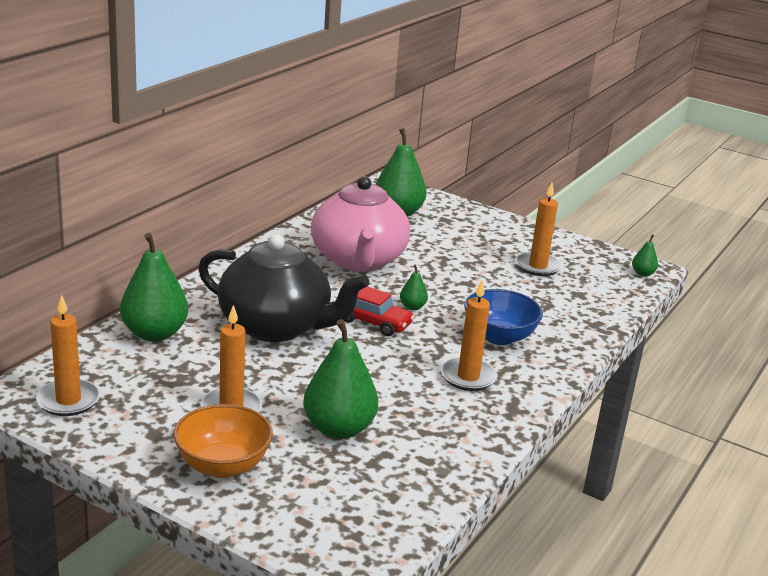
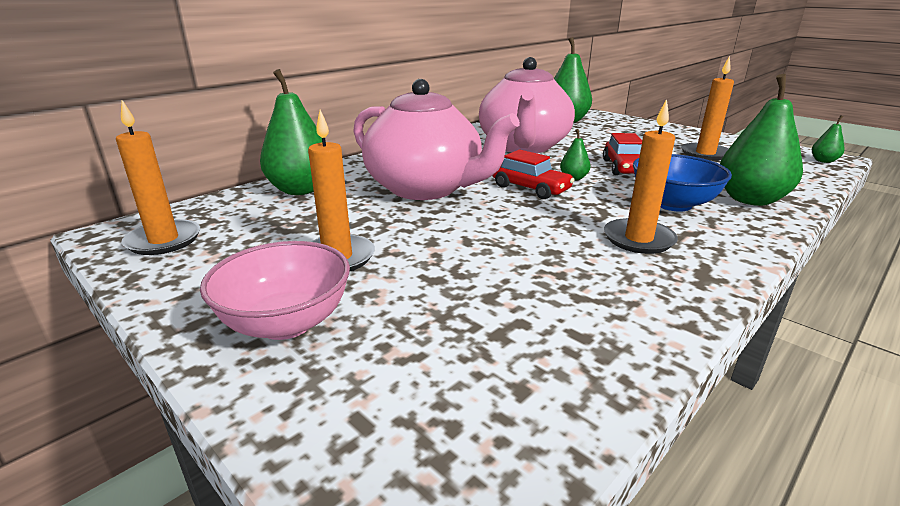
camera: 15 degrees right, 0 degrees up
orange bowl [173,404,273,478] -> pink bowl [200,241,350,340]
black teapot [198,235,369,342] -> pink teapot [353,79,520,200]
green pear [303,319,378,439] -> green pear moved to [720,74,803,206]
none -> red car [603,133,642,175]

